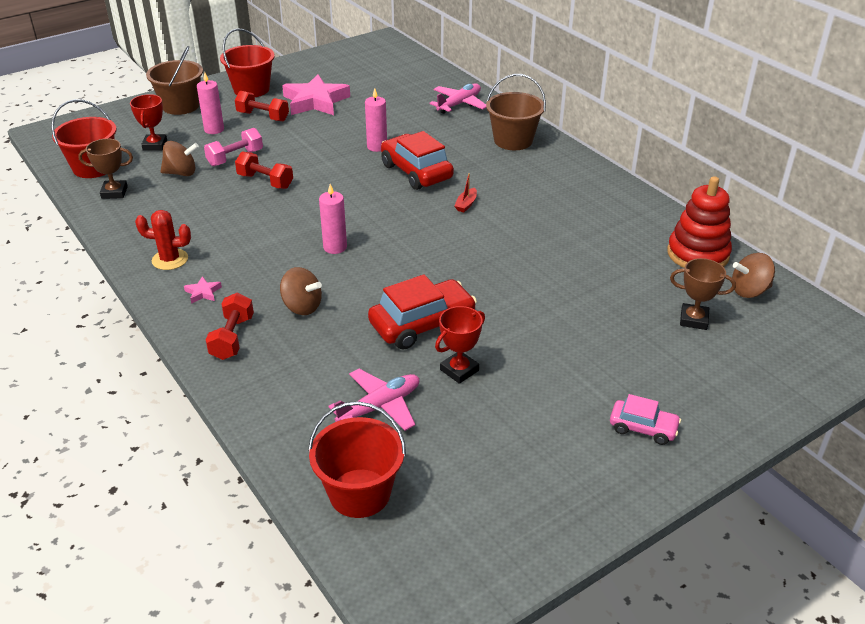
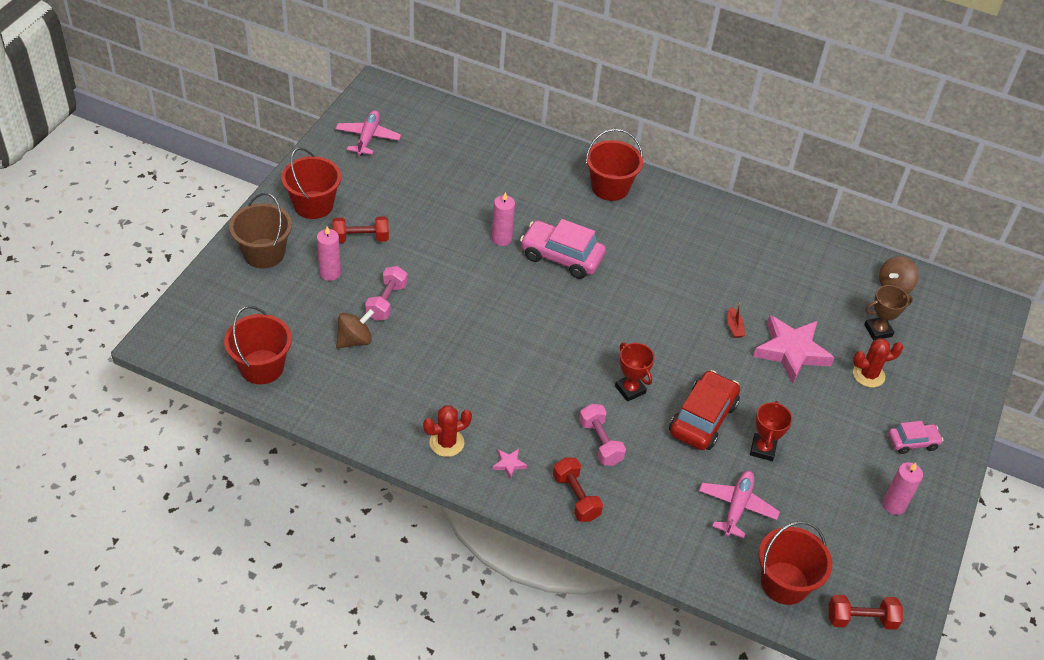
camera: 35 degrees left, 10 degrees up
brown trophy [78,139,133,199] -> none
red trophy [130,94,167,151] -> red trophy moved to [615,343,655,402]
red dumbbell [235,152,293,189] -> red dumbbell moved to [829,595,903,630]
brown spinning top [280,267,322,315] -> pink dumbbell [579,404,626,466]
pink star [282,75,350,115] -> pink star moved to [753,315,835,383]
pink candle [319,184,347,254] -> pink candle moved to [882,462,923,515]
red car [381,131,454,190] -> pink car [520,219,606,279]
pink plane [429,83,486,114] -> pink plane moved to [335,110,401,156]
red boat [454,173,477,212] -> red boat moved to [727,302,745,338]
brown bucket [486,74,546,150] -> red bucket [586,129,643,201]
red stacking toy [667,176,732,268] -> none
none -> red cactus [853,338,903,388]

